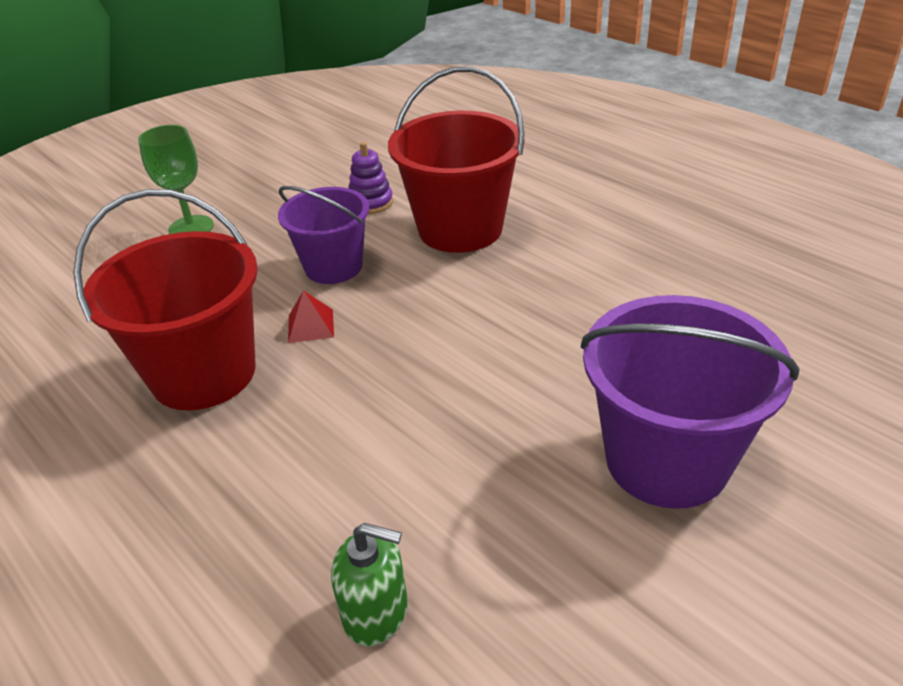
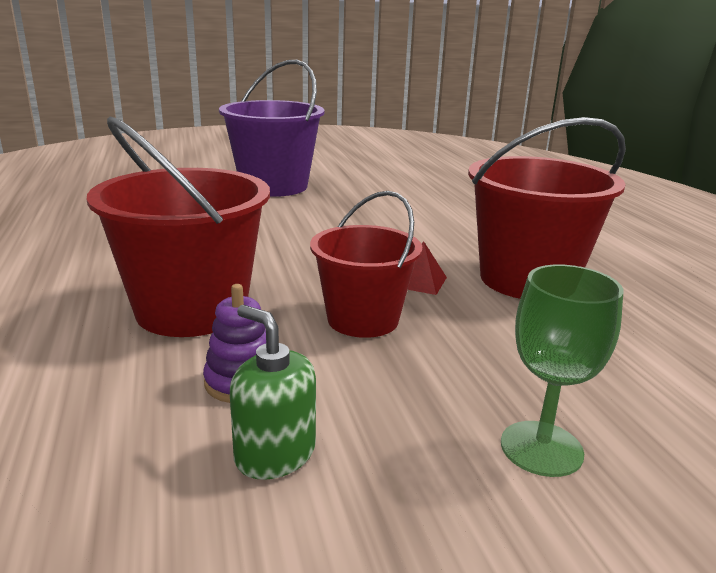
camera: 155 degrees left, 15 degrees down
purple bucket [278,186,369,284] -> red bucket [310,191,422,338]
green soap dispenser [331,523,408,646] -> green soap dispenser moved to [230,305,316,480]

